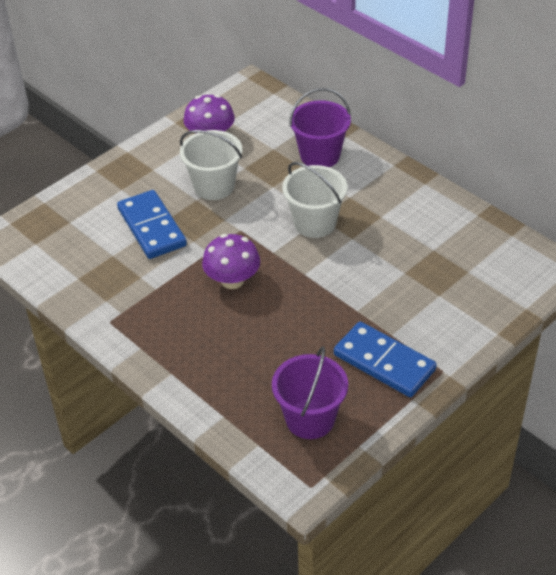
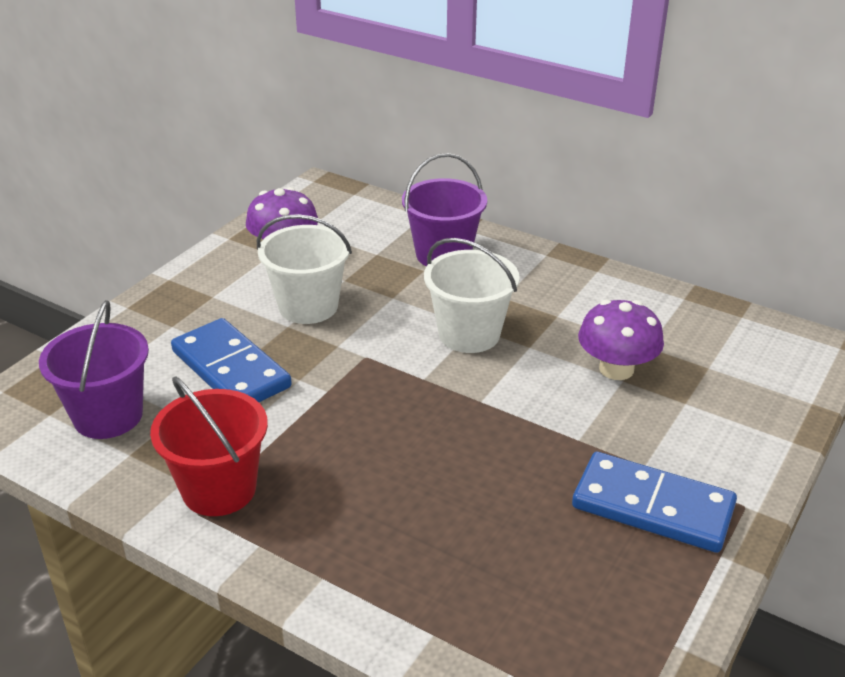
camera: 15 degrees left, 10 degrees down
purple mushroom [202,234,260,289] -> purple mushroom moved to [578,300,664,380]
purple bucket [272,346,348,439] -> purple bucket moved to [39,300,149,439]
none -> red bucket [150,376,268,516]

